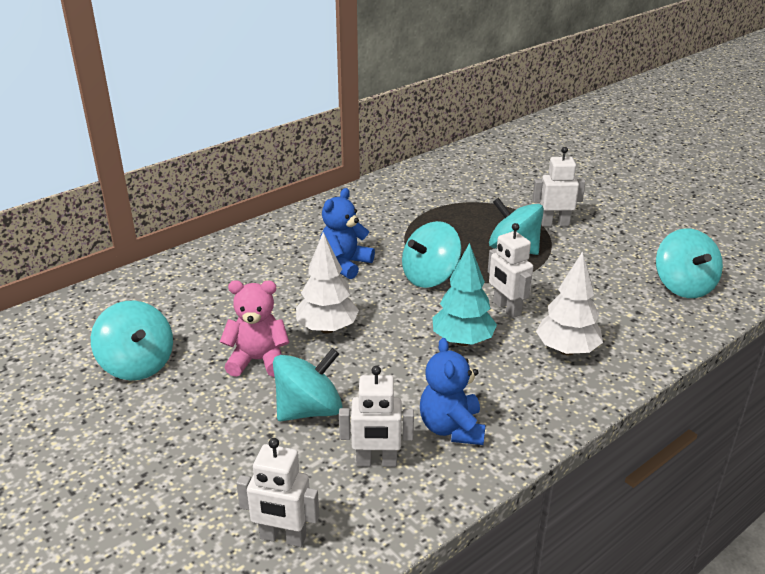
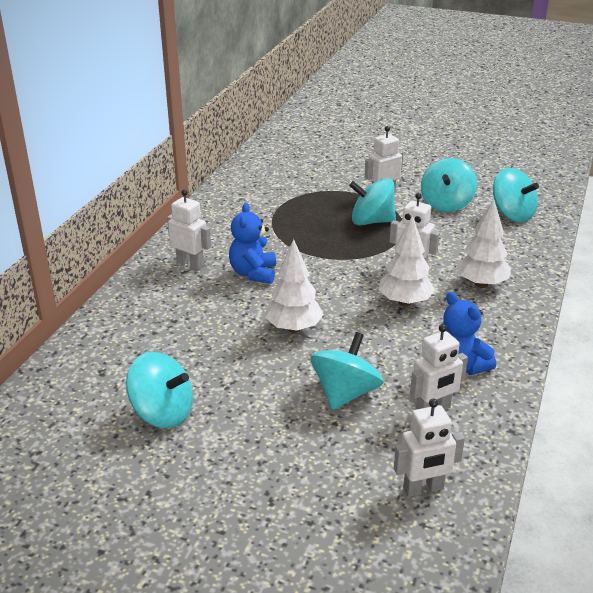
camera: 30 degrees left, 0 degrees up
pink teddy bear [220,280,289,377] -> none
turquoise spinning top [402,221,462,288] -> turquoise spinning top moved to [421,158,477,212]
turquoise tree [433,243,497,346] -> white tree [379,215,435,306]
none -> white robot [167,189,211,270]

